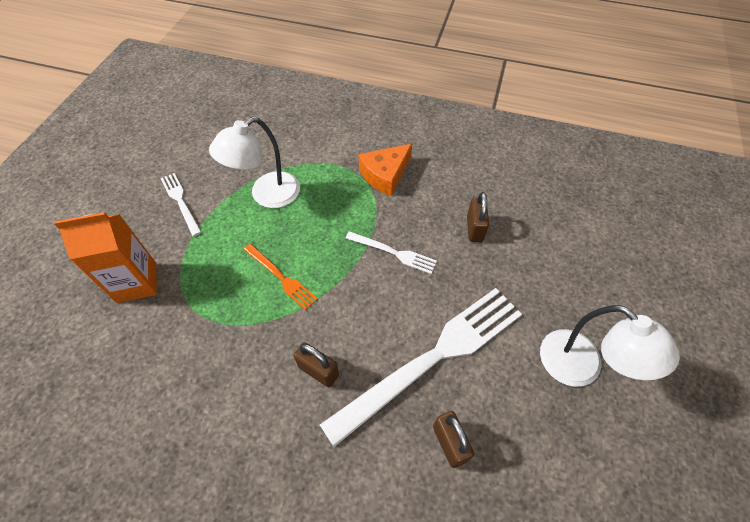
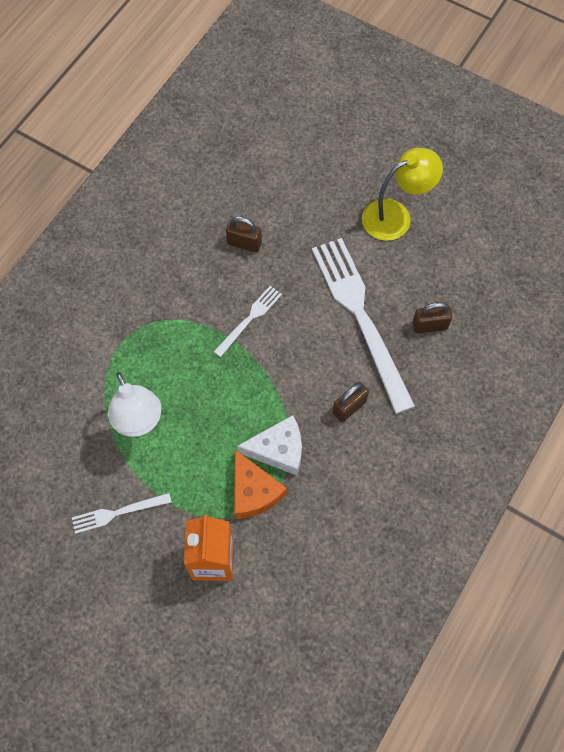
camera: 75 degrees left, 10 degrees up
orange fork [243,244,318,310] -> none
orange cheese [358,144,412,196] -> orange cheese moved to [234,450,287,519]
white lamp [540,305,680,387] -> yellow lamp [362,148,443,241]
none -> white cheese [237,415,302,475]

